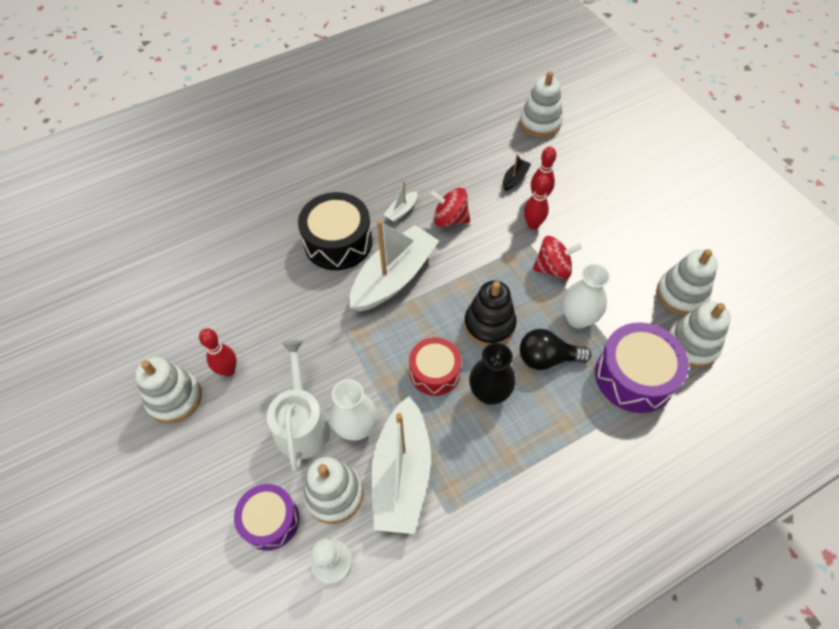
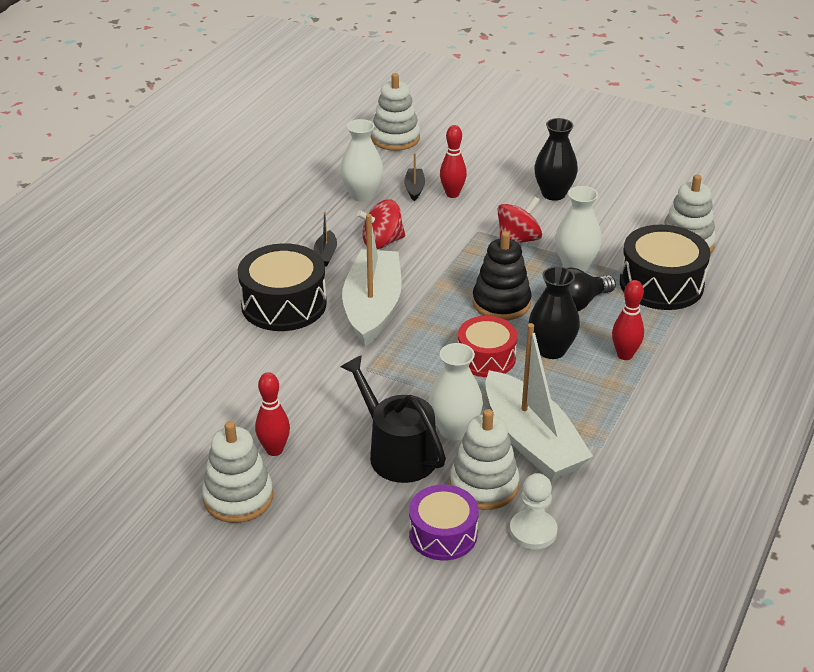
camera: 35 degrees left, 20 degrees down
white watering can [267,340,330,472] -> black watering can [341,355,446,483]
white boat [383,181,418,222] -> black boat [314,212,337,267]
red bowling pin [524,175,550,229] -> red bowling pin moved to [612,280,644,360]
purple drum [595,322,689,413] -> black drum [620,225,710,310]
white stacking toy [656,249,718,315] -> none
none -> white vase [340,119,383,202]
none -> black vase [534,118,578,201]

